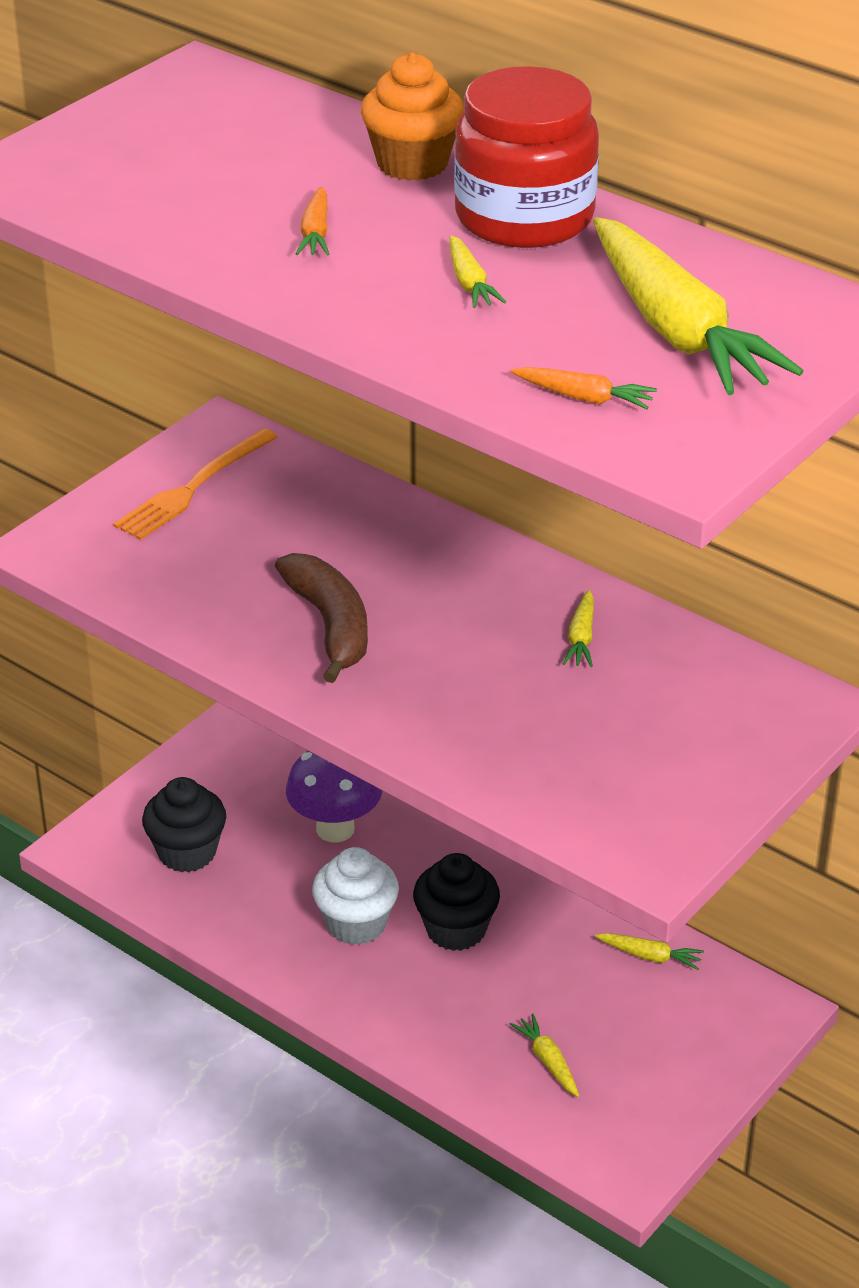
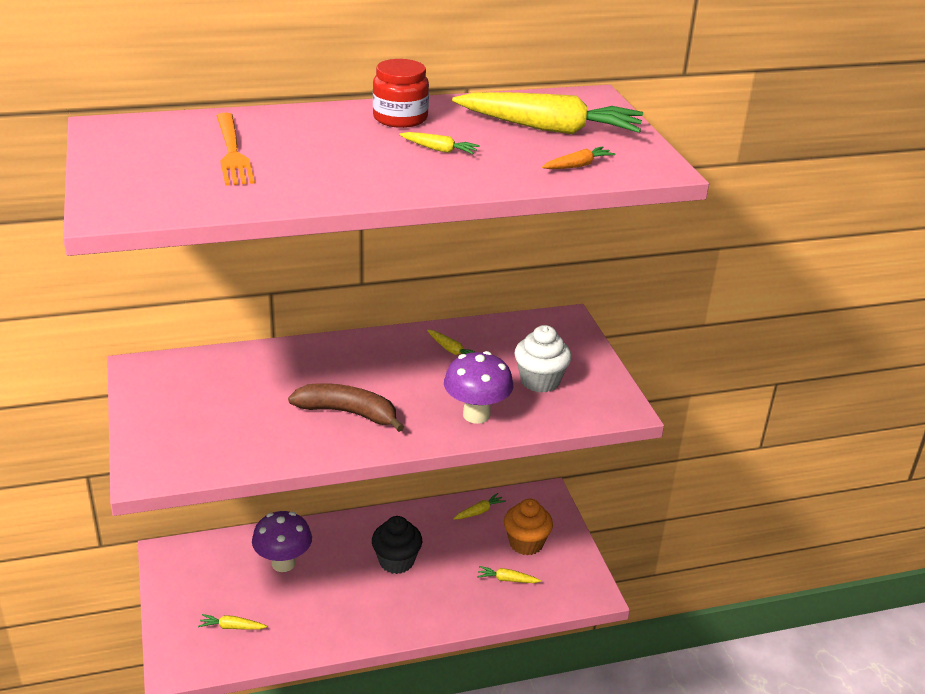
camera: 55 degrees left, 5 degrees down
orange fork [113,428,278,540] -> orange fork moved to [217,113,255,186]
black cupcake [142,777,226,872] -> yellow carrot [198,614,267,630]
orange carrot [296,186,329,256] -> none
white cupcake [312,847,399,945] -> white cupcake moved to [515,325,572,393]
orange cupcake [361,52,464,181] -> orange cupcake moved to [504,499,553,556]
red jar [454,66,599,248] -> red jar [373,59,429,128], size x0.66
none -> purple mushroom [444,351,513,424]

